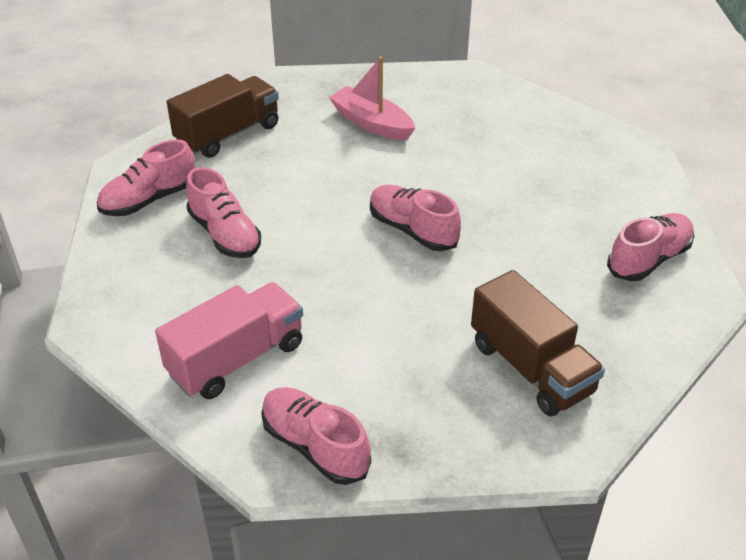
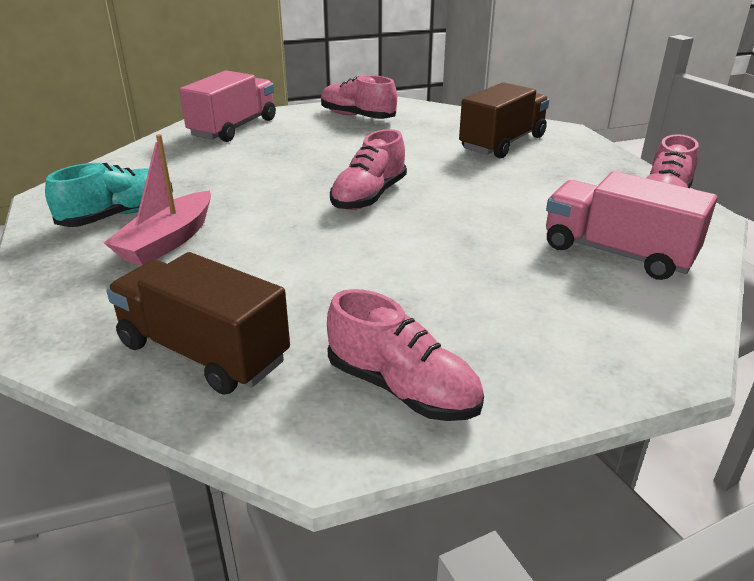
camera: 105 degrees left, 10 degrees down
pink shoe [186,167,261,258] -> none
none -> turquoise shoe [45,163,173,227]
none -> pink truck [179,70,276,142]

